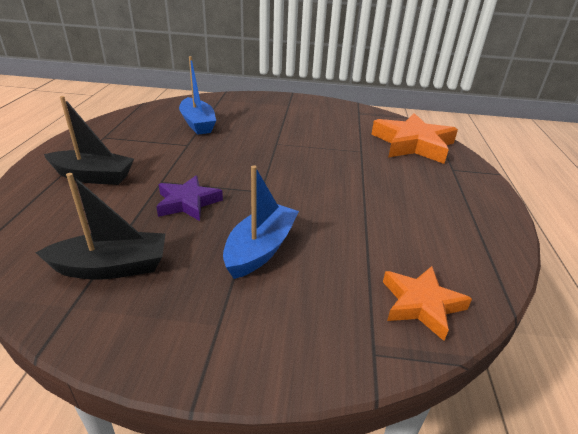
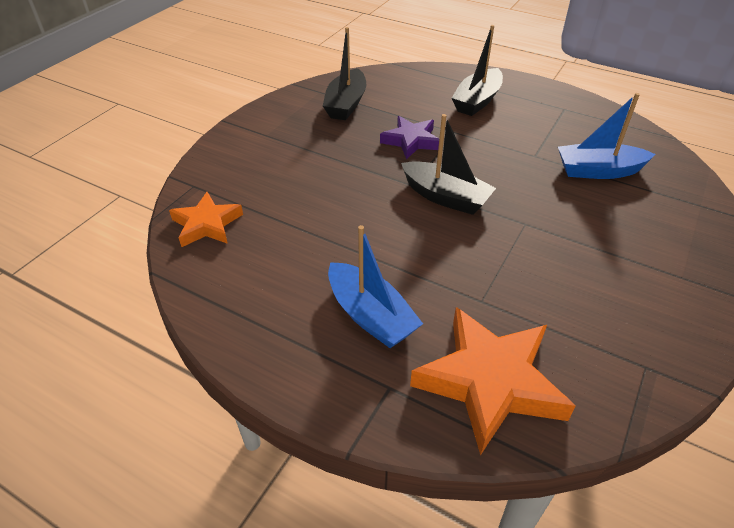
camera: 115 degrees right, 10 degrees up
blue boat [223,165,299,279] -> blue boat moved to [328,225,423,348]
none -> black boat [401,114,496,215]

